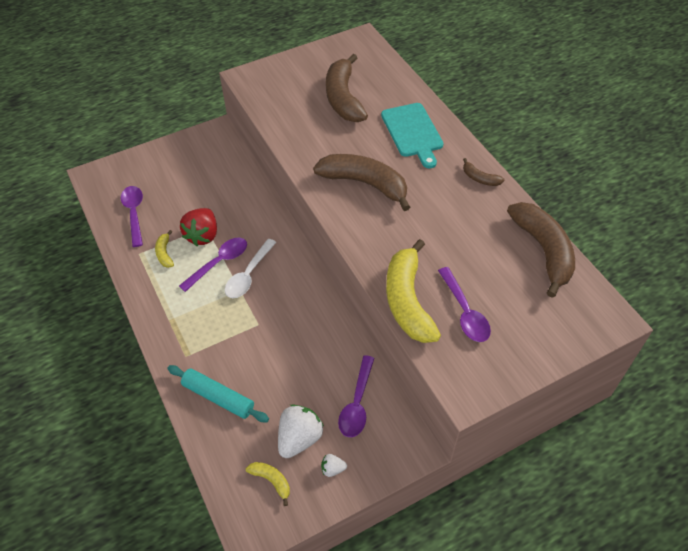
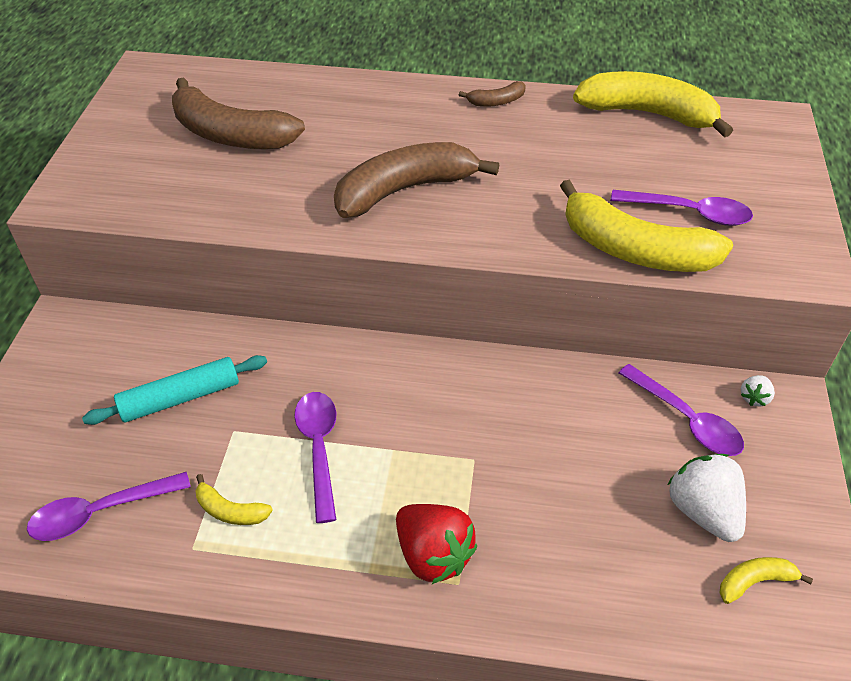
camera: 55 degrees left, 5 degrees down
purple spoon [121,186,143,247] -> purple spoon turned 45 degrees counterclockwise [27,472,191,541]
turquoise rolling pin [168,365,269,422] -> turquoise rolling pin moved to [82,355,267,425]
red strawberry [180,208,217,246] -> red strawberry moved to [396,504,477,584]
white spoon [225,239,277,298] -> none
white strawberry [321,454,347,477] -> white strawberry moved to [741,375,775,406]
turquoise cutting board [381,103,444,168] -> none
brown banana [507,202,575,298] -> yellow banana [573,71,733,138]

